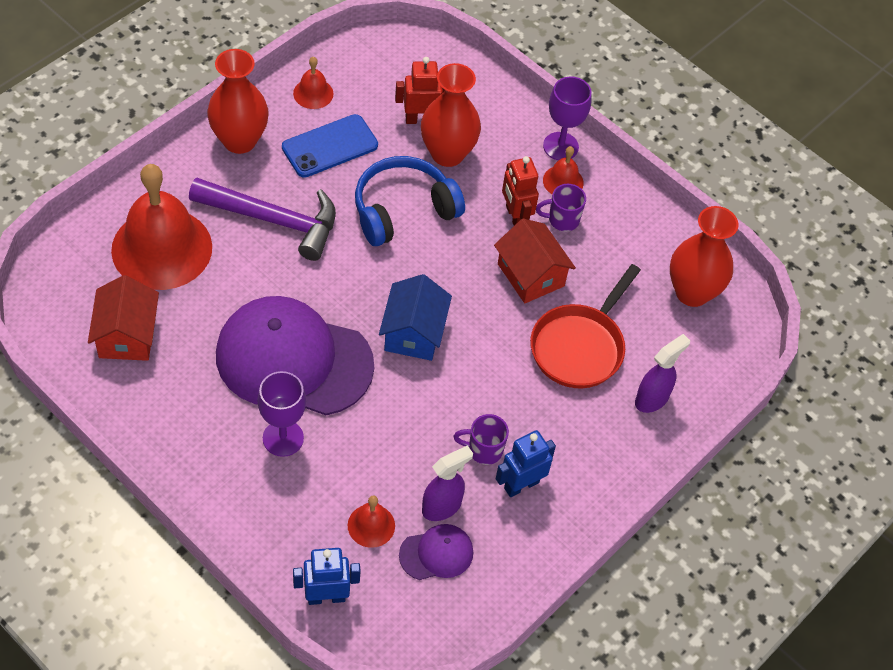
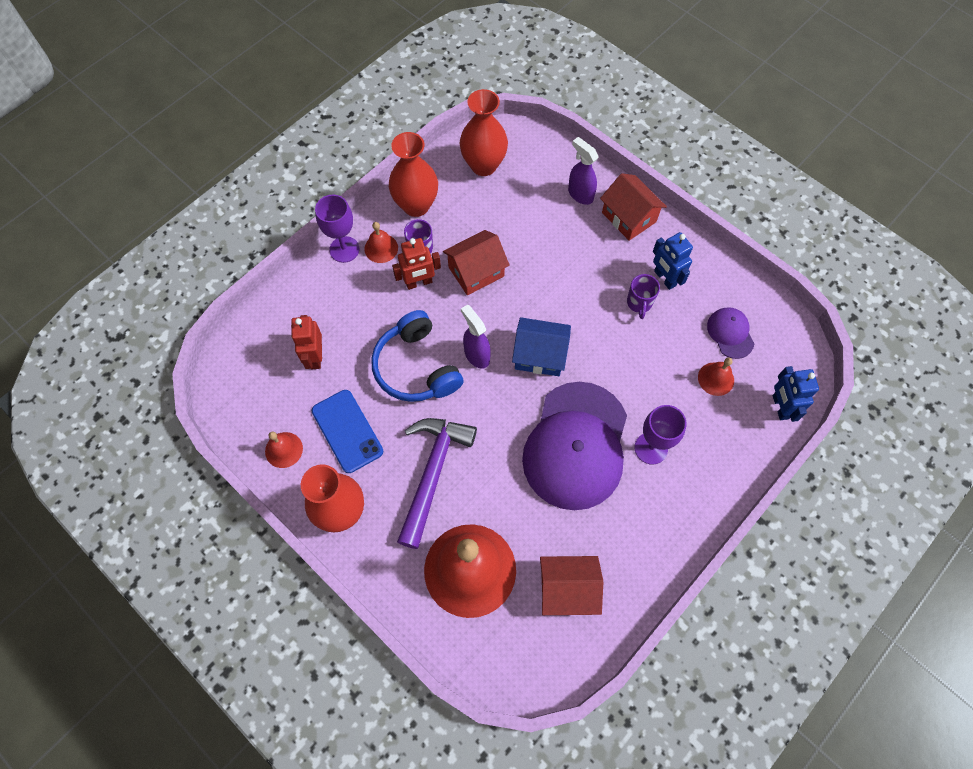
camera: 85 degrees left, 10 degrees up
red vase [421,63,481,167] -> red vase moved to [389,132,438,217]
purple spray bottle [422,445,473,521] -> purple spray bottle moved to [461,305,491,369]
red pan [530,264,641,388] -> none
none -> red house [600,173,667,241]

